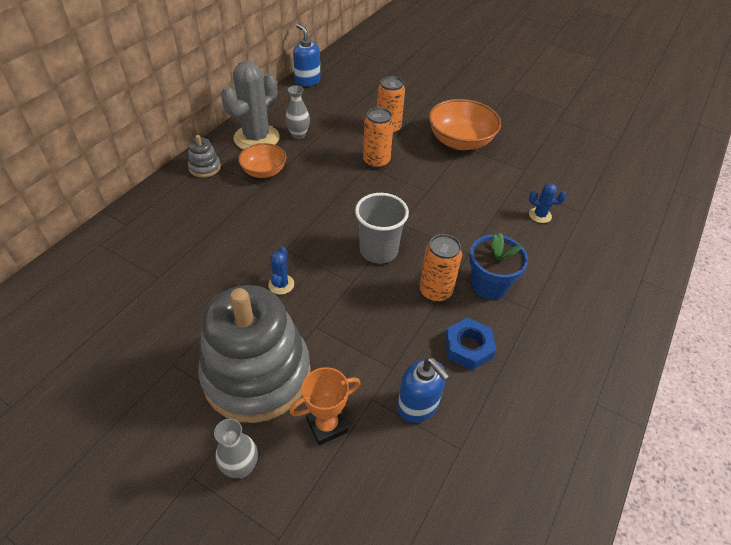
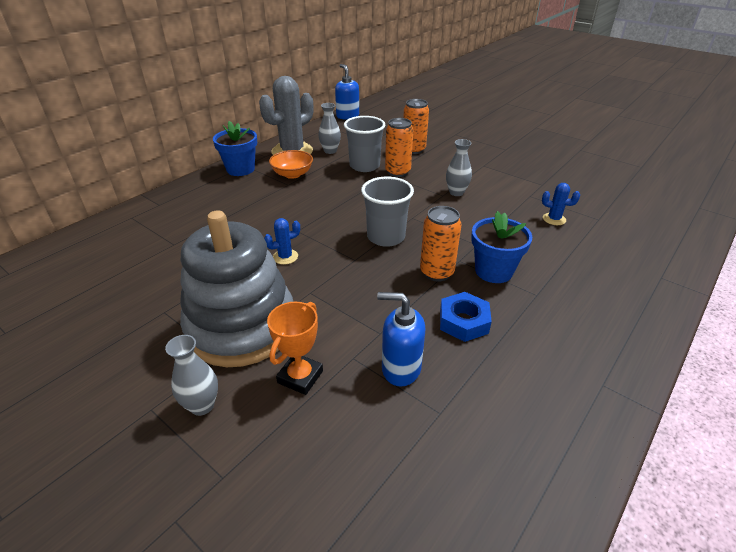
camera: 10 degrees right, 10 degrees down
grey stacking toy [188,135,221,178] -> blue flower pot [213,121,257,176]
blue cactus [268,246,294,295] -> blue cactus turned 45 degrees clockwise [264,218,300,265]
orange trophy [289,367,361,446] -> orange trophy turned 45 degrees counterclockwise [267,302,323,395]
blue soap dispenser [397,357,450,423] -> blue soap dispenser turned 135 degrees clockwise [377,292,425,387]
orange bowl [429,99,501,150] -> none
none -> grey cup [344,116,385,172]
none -> grey vase [446,139,472,196]

